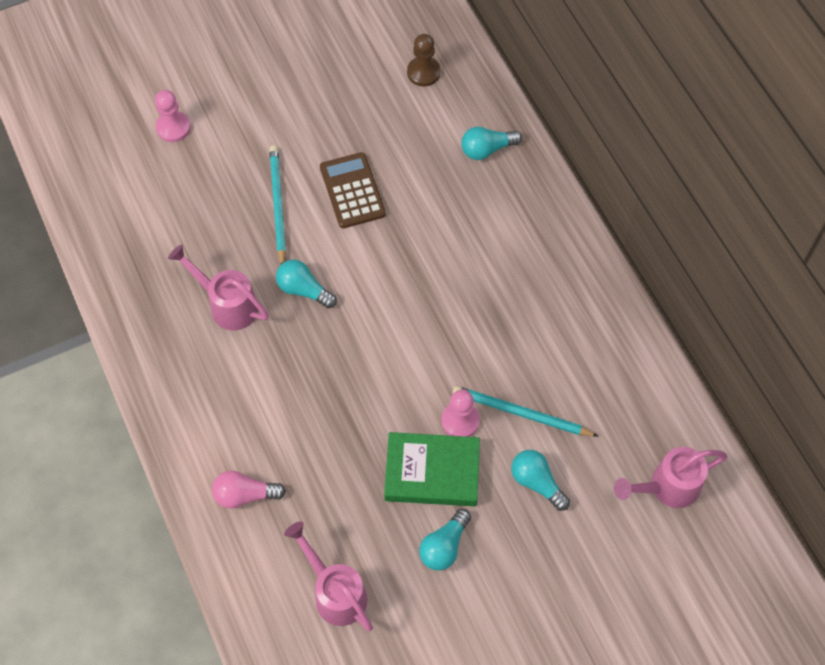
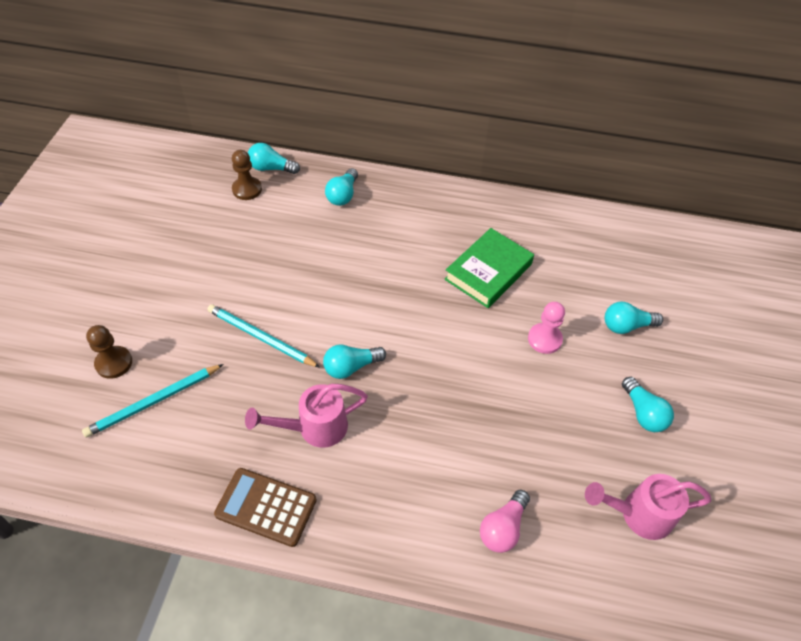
camera: 55 degrees left, 10 degrees down
pink pawn [155,90,191,142] -> brown pawn [86,325,132,379]
brown calculator [320,152,386,228] -> brown calculator moved to [214,468,317,547]
green book [384,432,480,506] -> green book moved to [445,228,534,308]
turquoise pencil [453,386,599,437] -> turquoise pencil moved to [82,364,223,438]
pink watering can [614,447,727,508] -> none
none -> turquoise light bulb [248,143,300,174]

